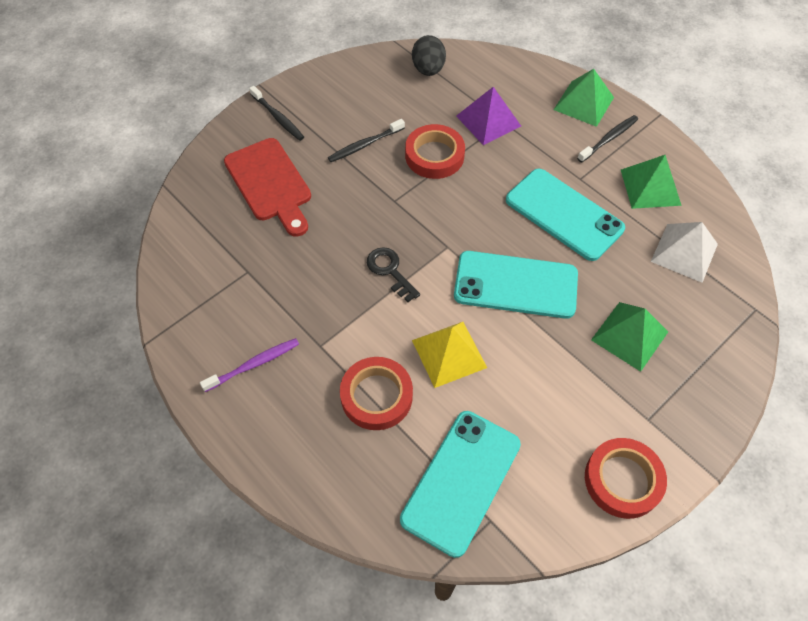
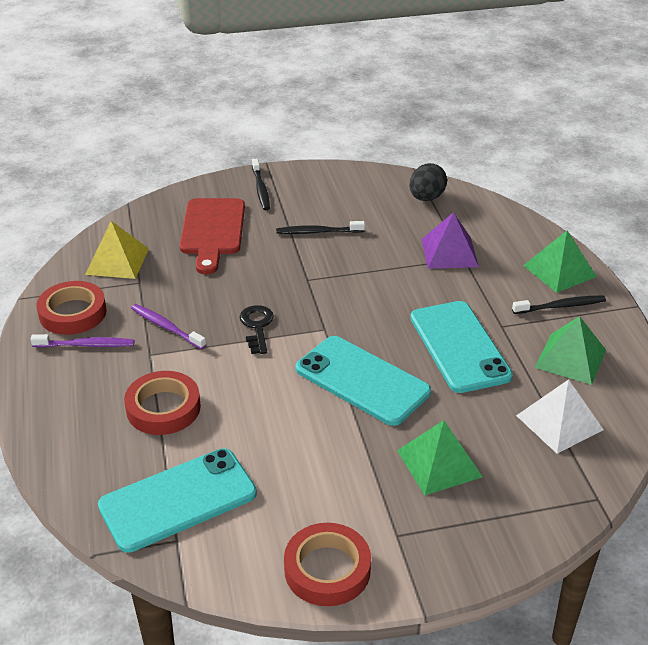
camera: 30 degrees right, 20 degrees down
red tape [405,124,465,179] -> red tape moved to [36,281,107,335]
yellow pyramid [412,322,487,388] -> yellow pyramid moved to [85,221,149,279]
none -> purple toothbrush [131,304,206,349]

